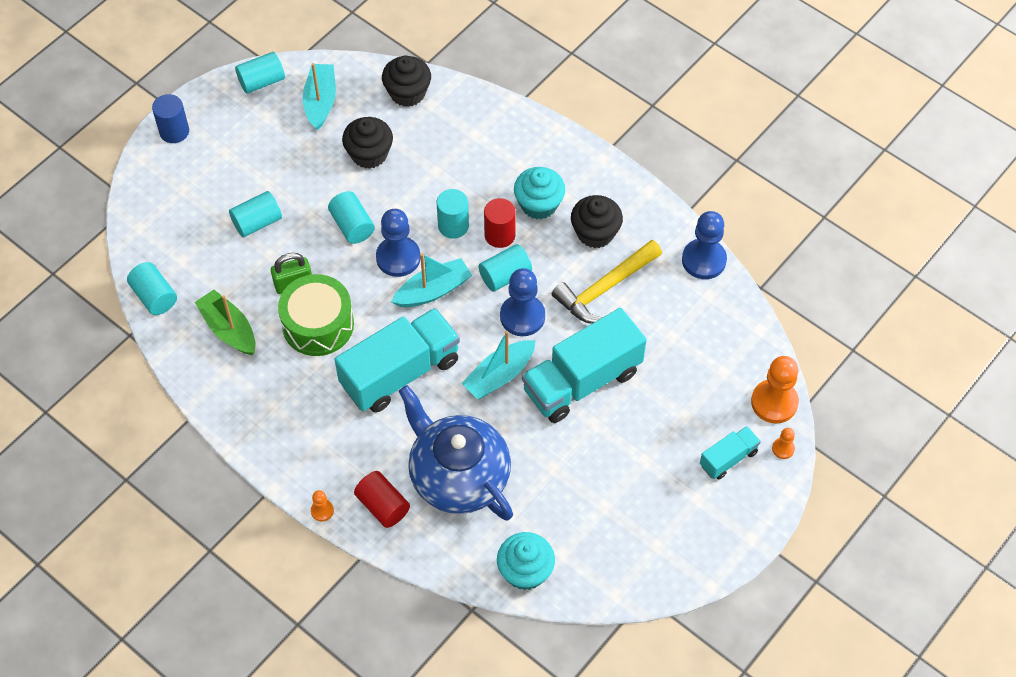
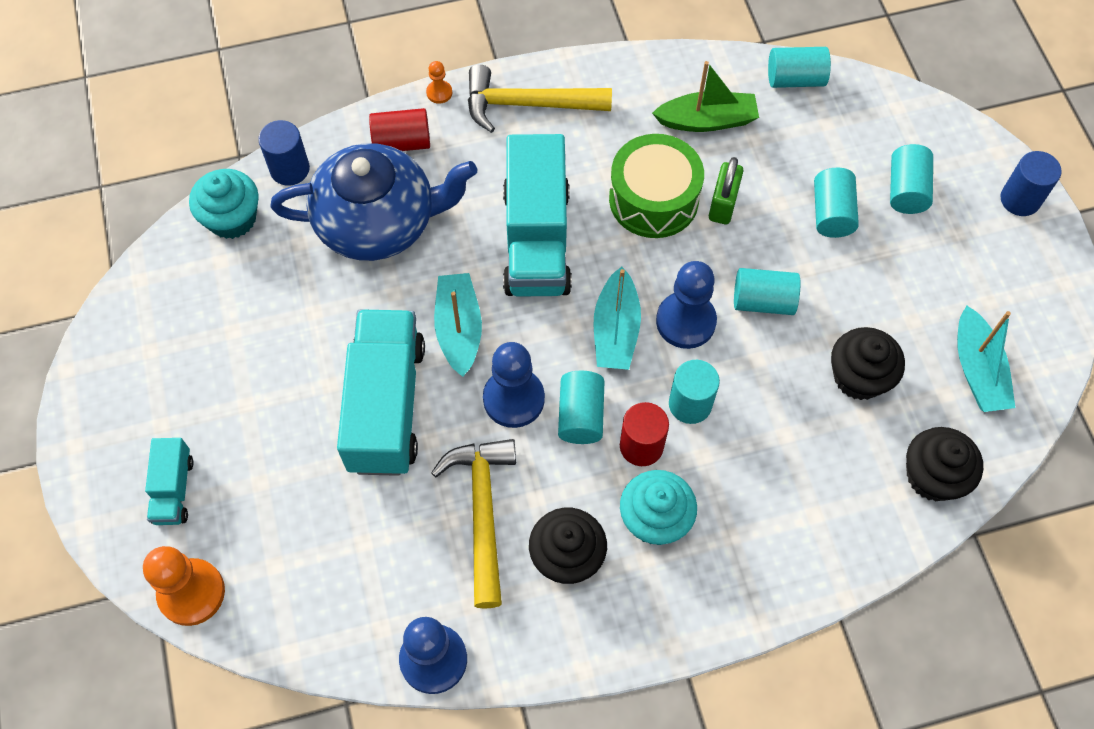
camera: 125 degrees right, 5 degrees up
turquoise cylinder [235,52,285,94] -> turquoise cylinder moved to [890,144,933,214]
turquoise boat [303,63,336,131] -> turquoise boat turned 45 degrees clockwise [957,306,1016,412]
orange pawn [772,428,795,459] -> none
none -> blue cylinder [258,120,310,186]
none -> yellow hammer [468,64,612,133]

